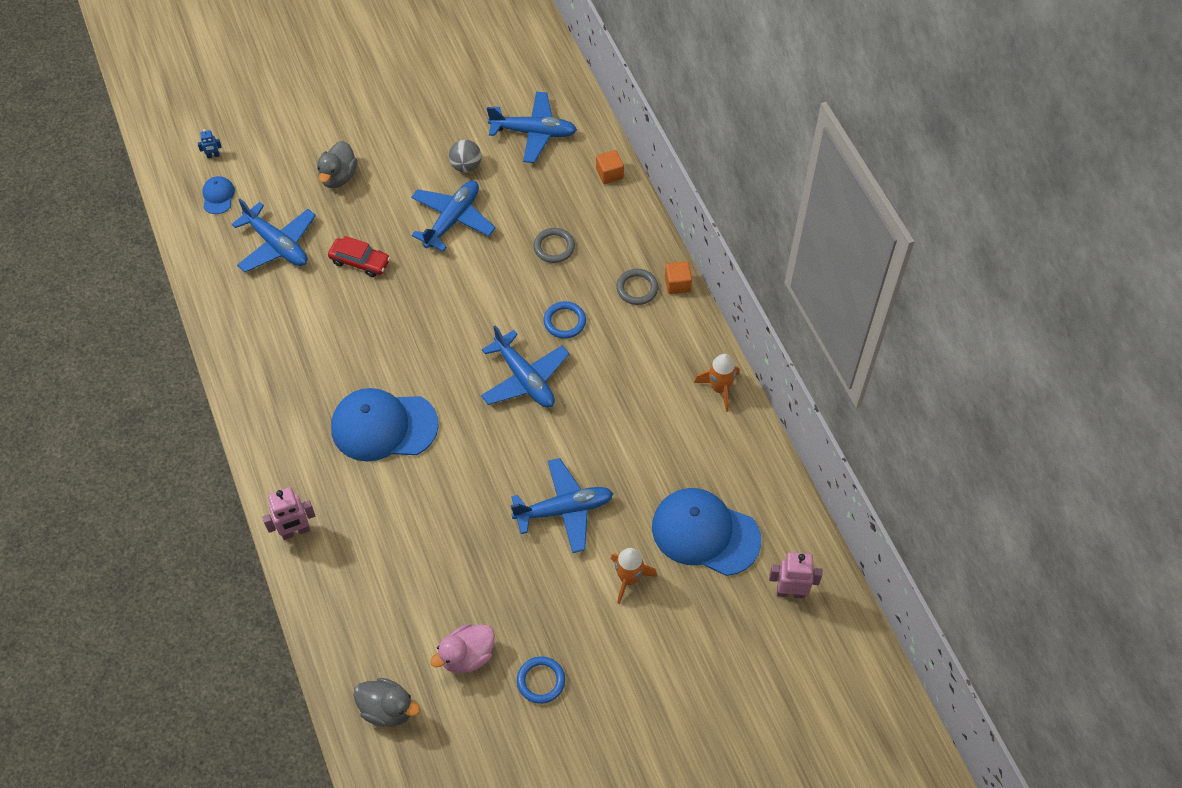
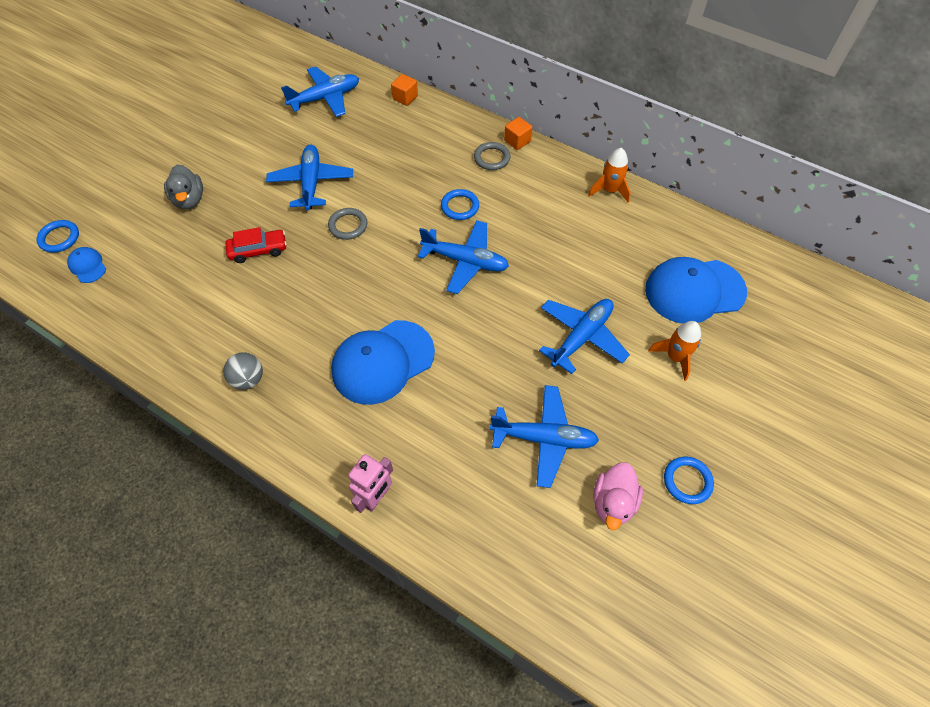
camera: 35 degrees left, 0 degrees up
blue robot [198,129,222,158] -> blue ring [36,220,79,253]
blue plane [232,199,316,272] -> blue plane moved to [490,385,599,488]
grey duck [353,678,420,727] -> none
grey ball [449,140,482,173] -> grey ball moved to [223,352,263,390]
grey ring [534,228,575,263] -> grey ring moved to [328,208,367,240]
pink robot [769,552,822,599] -> none

